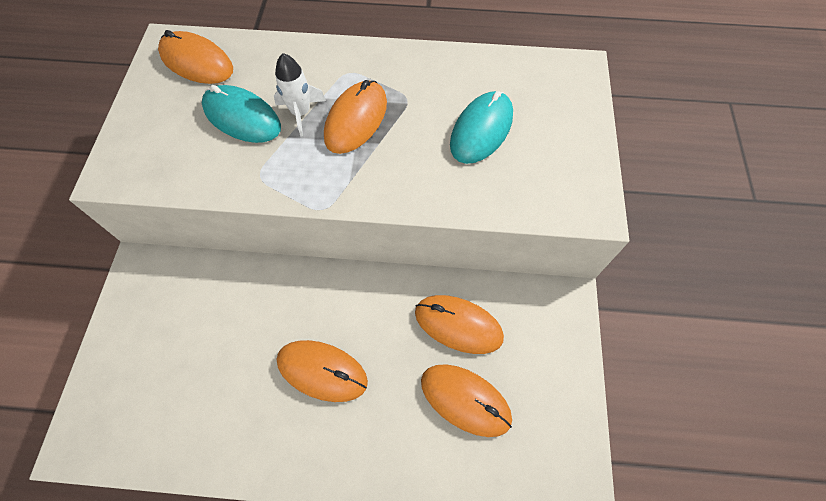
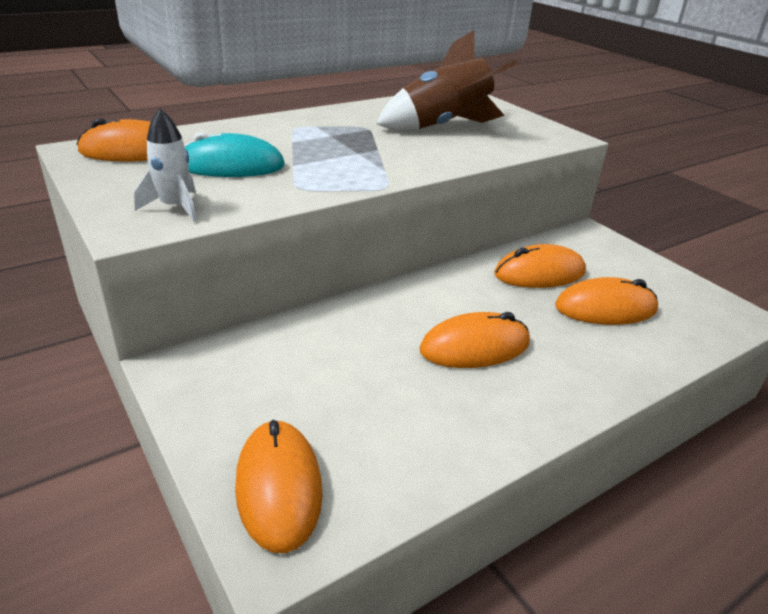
camera: 40 degrees left, 30 degrees down
white rocket [274,53,326,136] -> white rocket moved to [134,108,197,222]
orange mouse [324,80,387,154] -> orange mouse moved to [235,420,323,553]
turquoise mouse [450,91,513,164] -> brown rocket [376,30,517,130]

